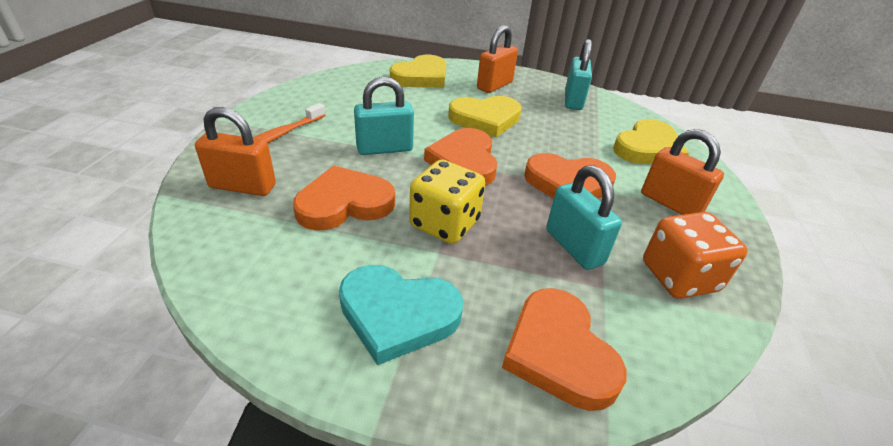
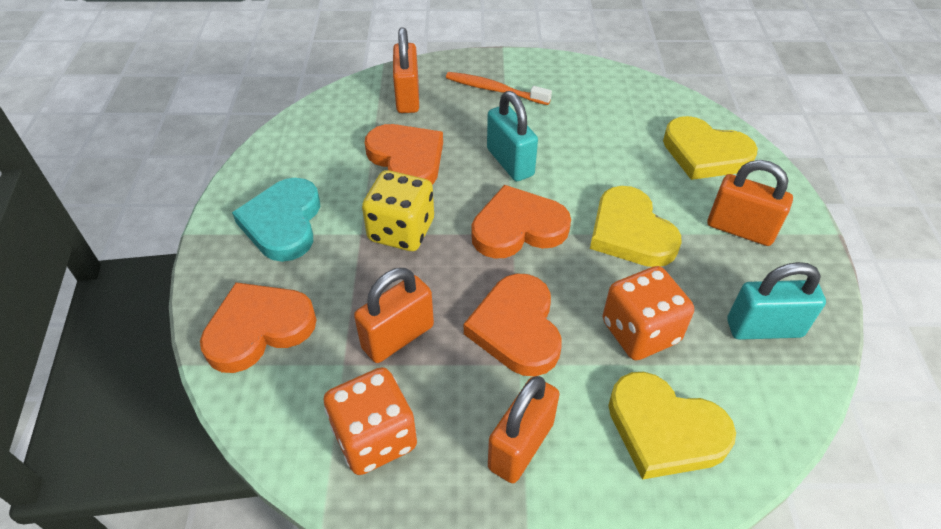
camera: 80 degrees right, 10 degrees up
turquoise padlock [546,165,622,270] -> orange padlock [354,268,434,363]
none -> orange dice [603,266,694,360]

